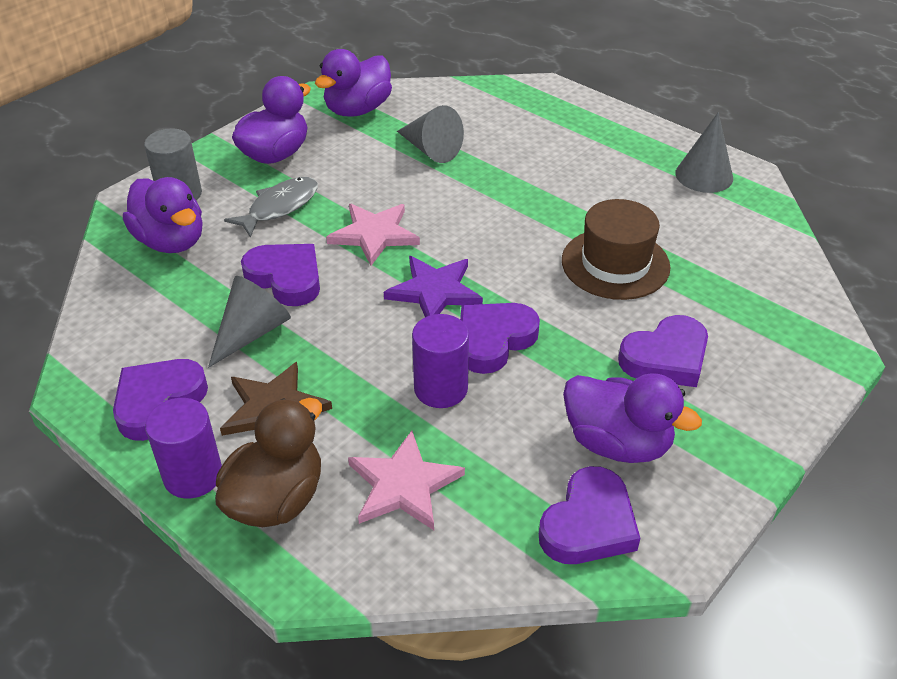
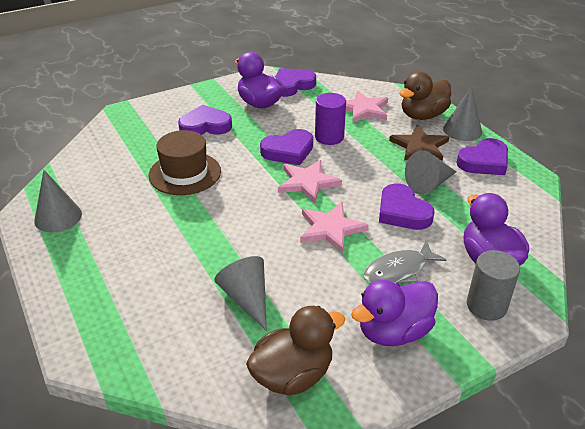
camera: 160 degrees left, 5 degrees down
purple cylinder [145,398,222,499] -> grey cone [443,86,482,141]
purple duck [315,49,392,117] -> brown duck [246,306,345,396]
purple star [384,256,483,317] -> pink star [278,160,342,203]

